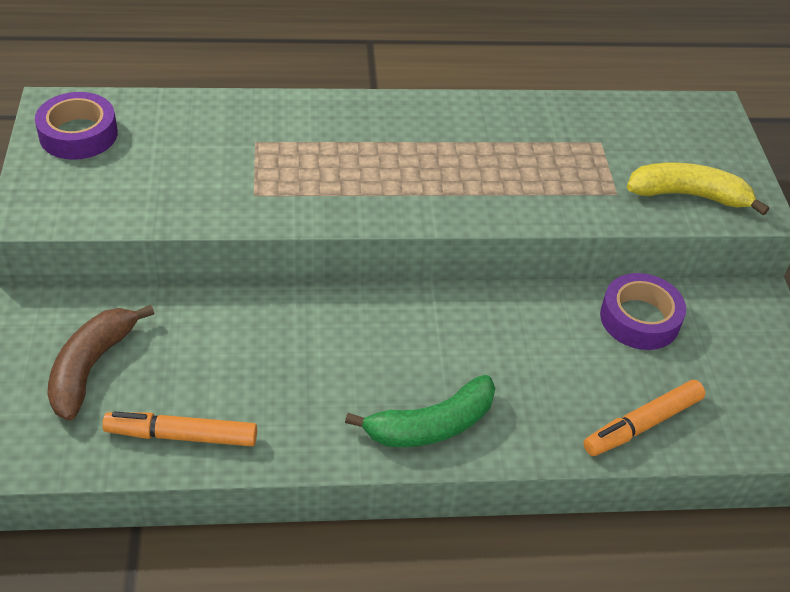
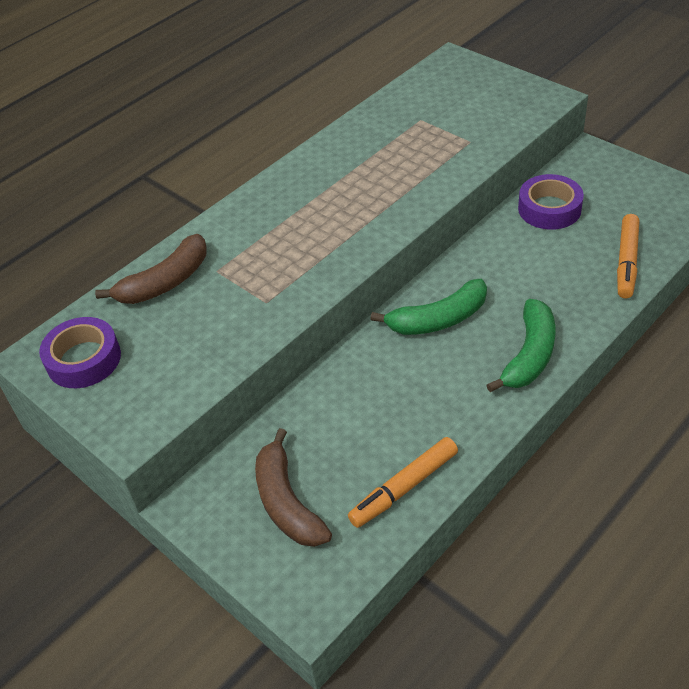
camera: 35 degrees left, 0 degrees up
yellow banana [627,162,769,216] -> none
none -> brown banana [95,234,207,304]
none -> green banana [370,279,487,335]

